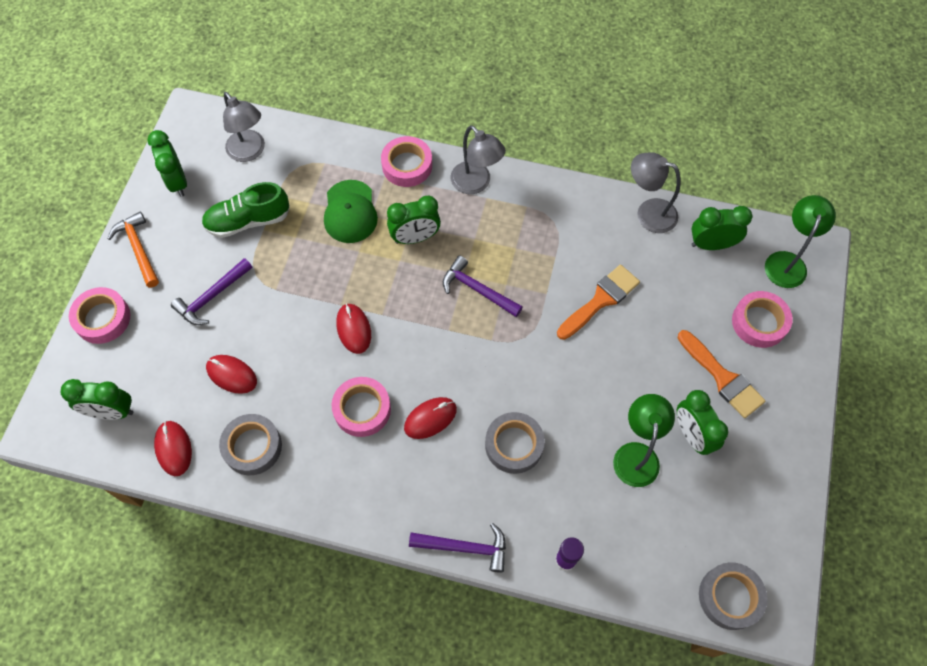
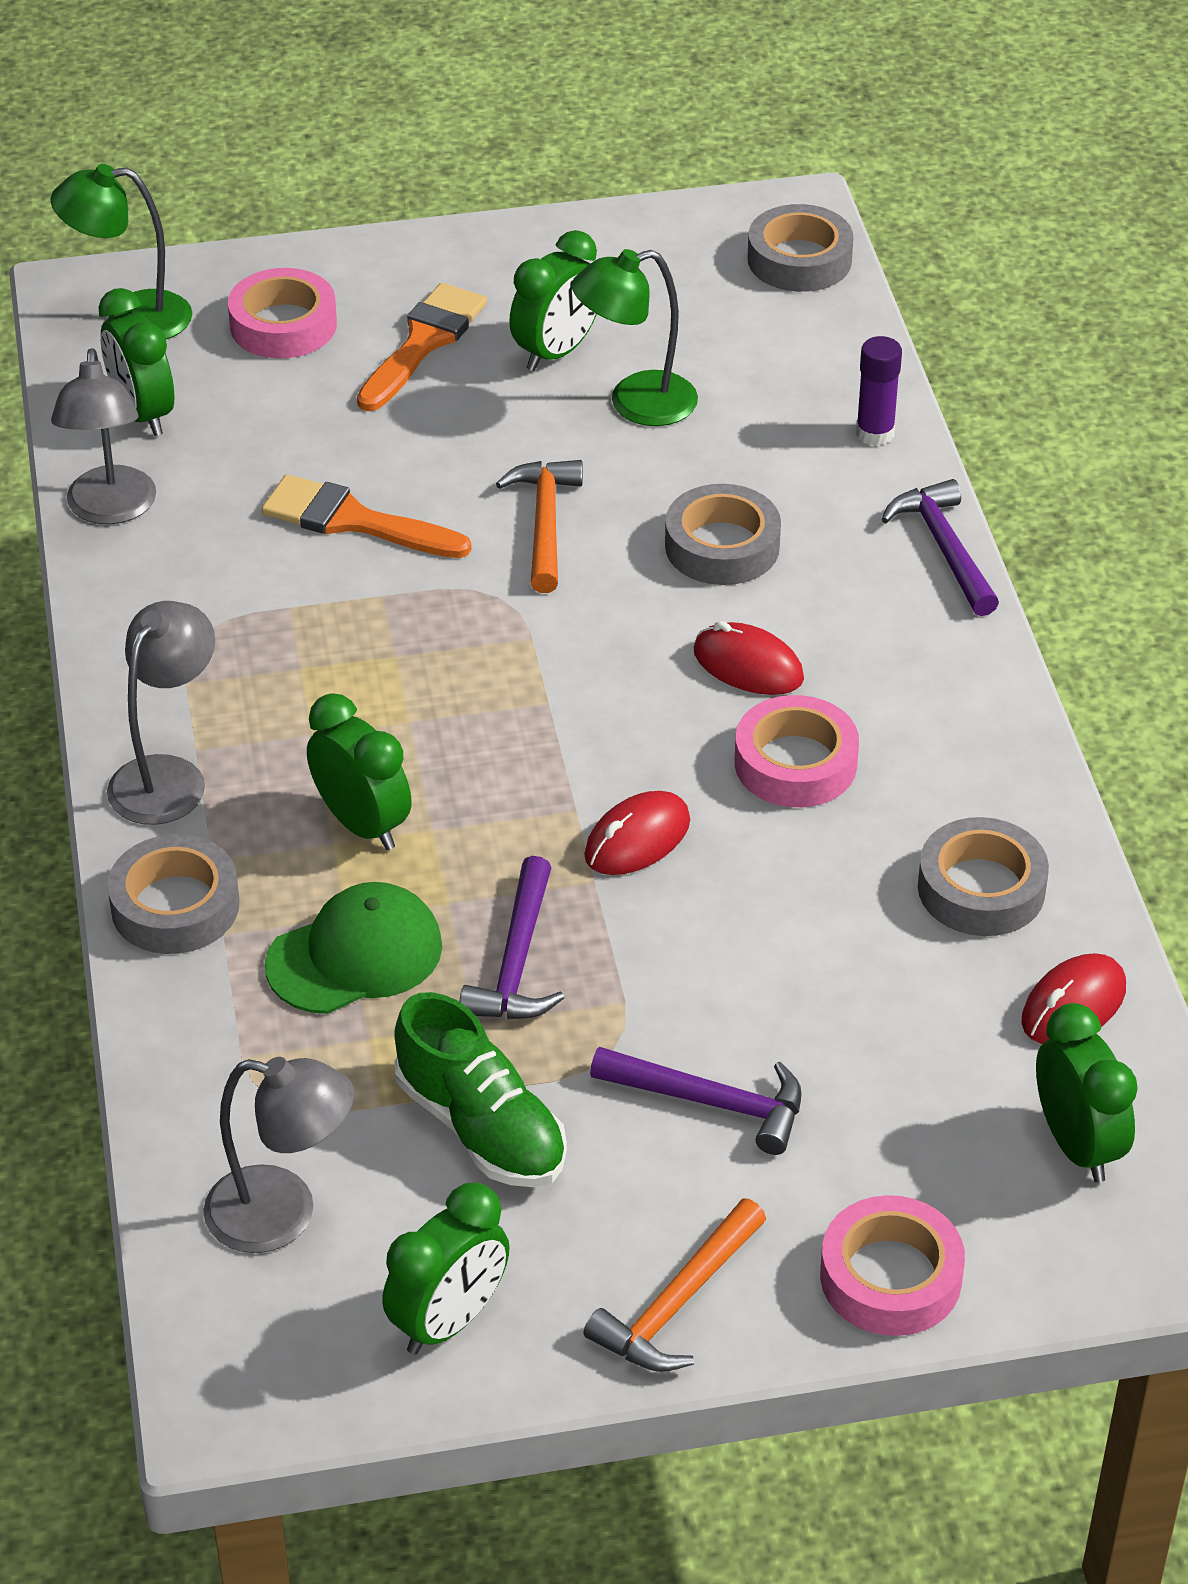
camera: 115 degrees left, 20 degrees down
red mouse [206,355,257,394] -> none
grey lamp [223,92,265,162] -> grey lamp turned 75 degrees clockwise [203,1057,354,1253]
pink tape [381,136,432,187] -> grey tape [107,834,240,954]
purple hammer [443,256,523,317] -> purple hammer moved to [459,856,564,1019]
none -> orange hammer [496,460,583,593]

